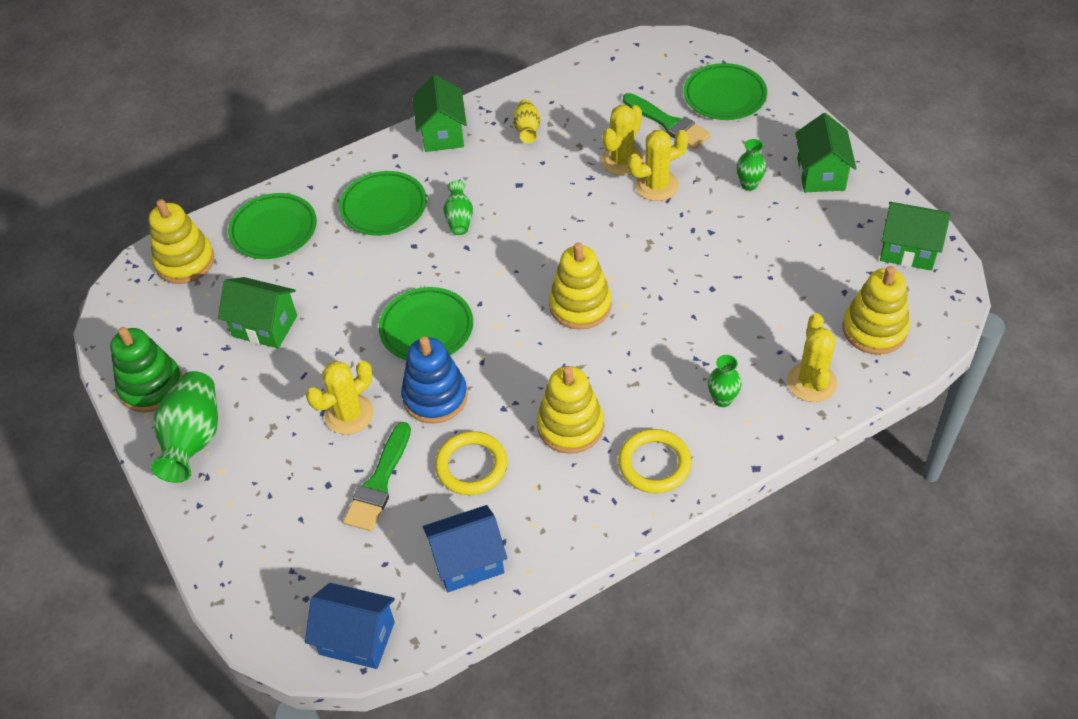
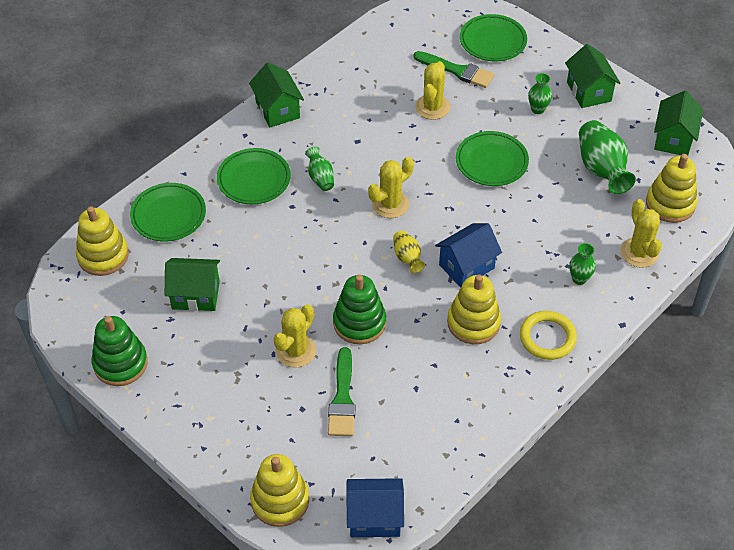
camera: 20 degrees left, 0 degrees up
green vase [151,371,218,483] -> green vase moved to [579,120,636,194]
green plate [379,287,473,360] -> green plate moved to [456,131,529,186]
blue stacking toy [401,336,468,424] -> green stacking toy [333,274,386,344]
blue house [423,505,507,592] -> blue house moved to [435,223,502,288]
yellow ring [435,431,507,495] -> none
yellow vase [513,99,541,143] -> yellow vase moved to [393,230,425,273]
yellow stacking toy [549,243,612,330] -> yellow stacking toy moved to [250,454,309,527]
yellow cactus [628,130,689,201] -> yellow cactus moved to [368,157,414,218]
green house [880,202,951,271] -> green house turned 75 degrees counterclockwise [654,91,703,155]

